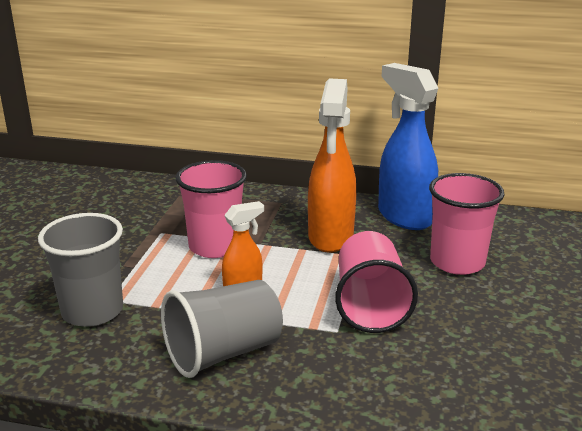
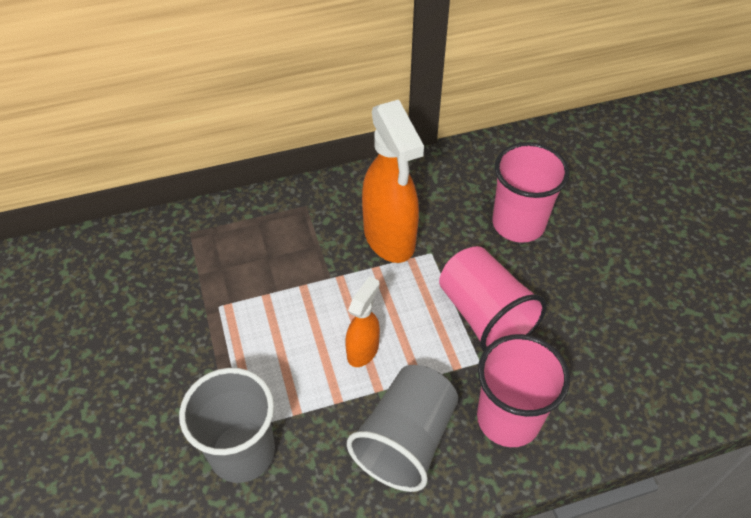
camera: 30 degrees left, 25 degrees up
pink cup [175,160,247,258] -> pink cup moved to [477,334,570,447]
blue spray bottle [378,63,438,230] -> none

